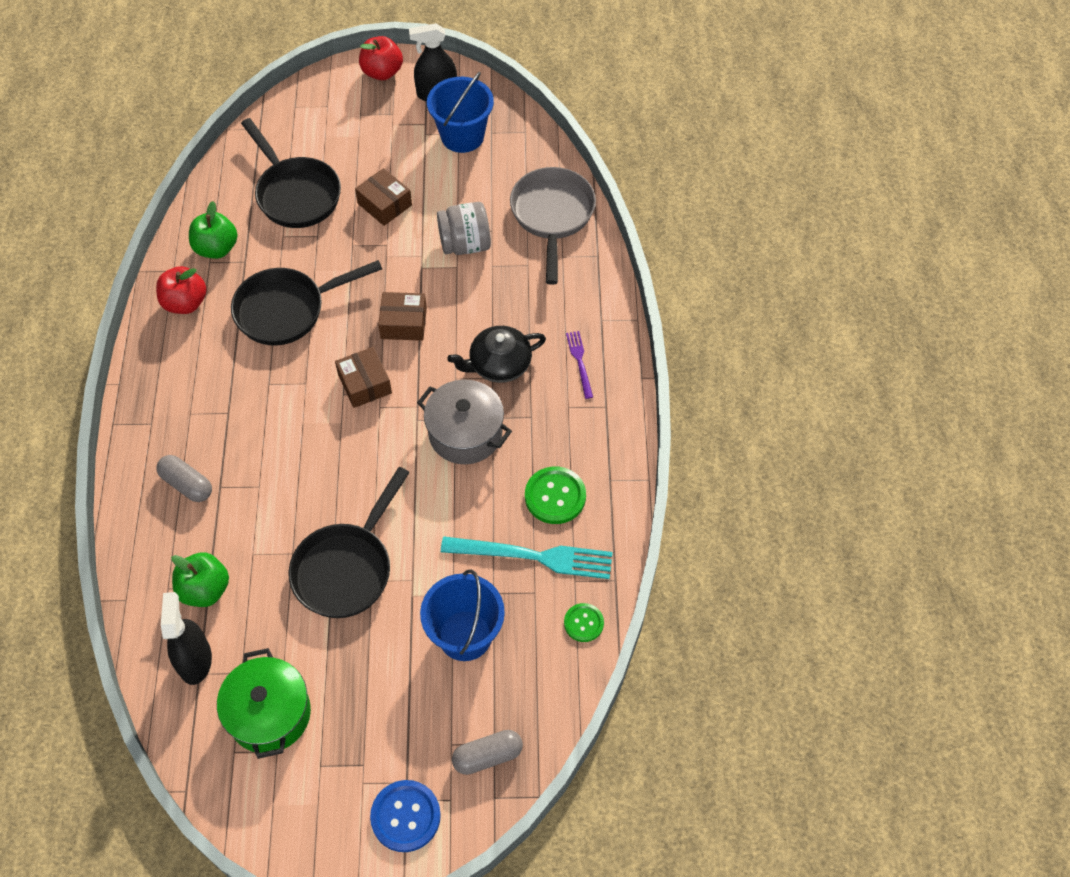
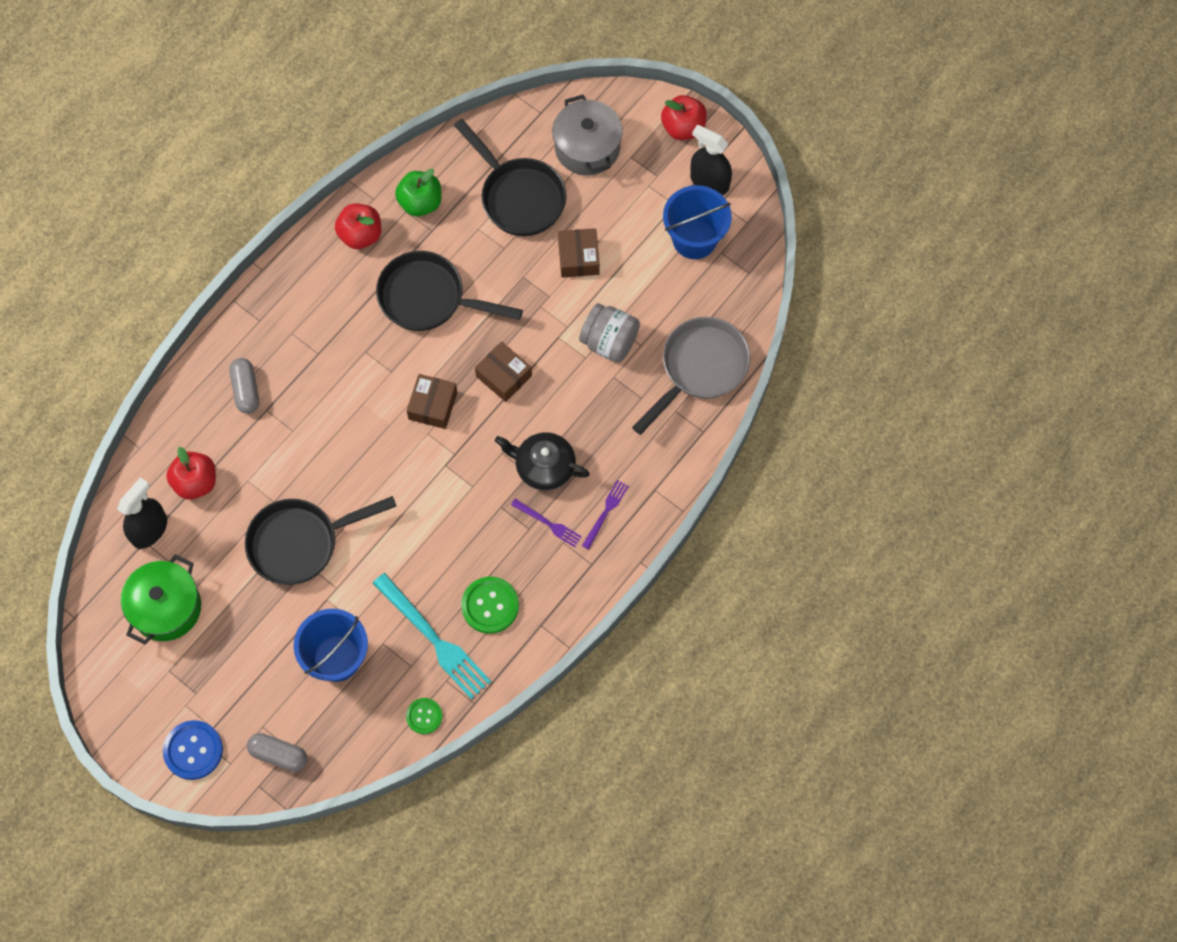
camera: 40 degrees right, 10 degrees up
green apple [171,552,229,607] -> red apple [166,447,216,500]
black pan [241,118,341,228] -> black pan turned 45 degrees counterclockwise [454,119,567,236]
grey pot [417,379,512,464] -> grey pot moved to [552,95,623,176]
none -> purple fork [511,498,582,547]

